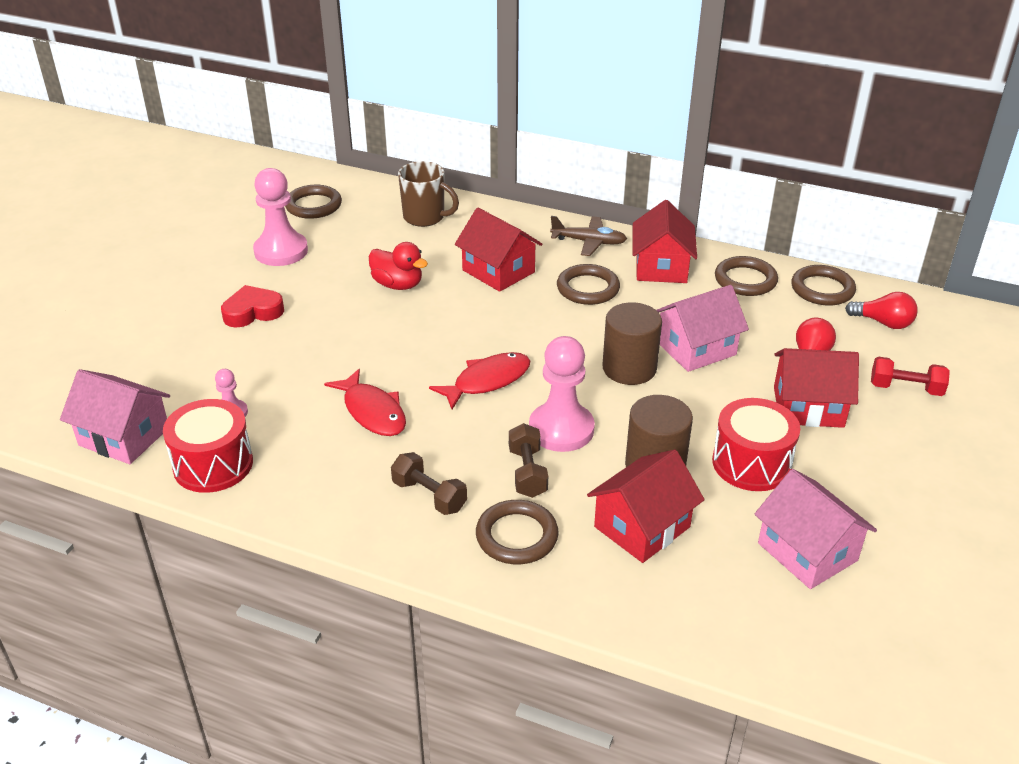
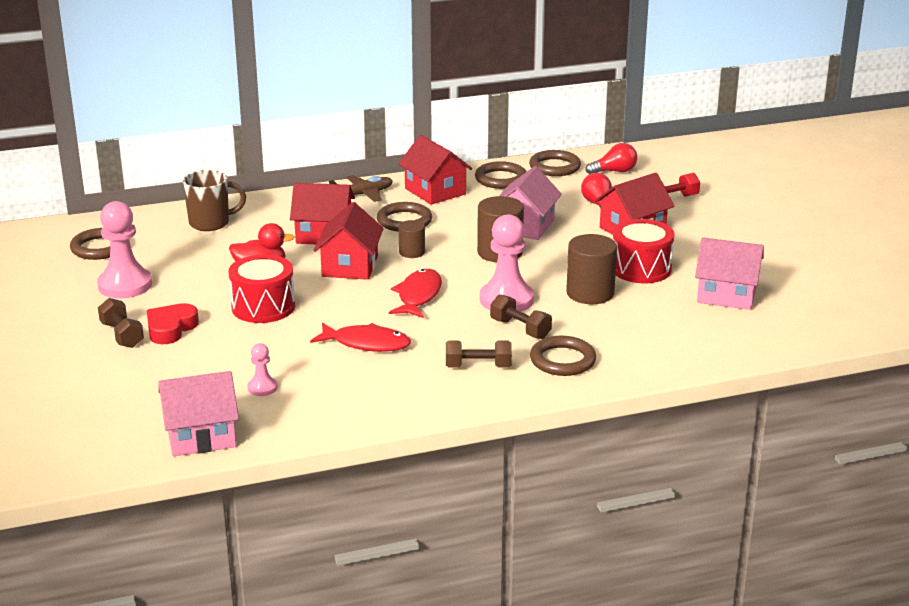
camera: 40 degrees left, 10 degrees down
red drum [163,399,253,493] -> red drum moved to [229,254,295,323]
red house [587,450,705,563] -> red house moved to [314,202,384,280]
none -> brown dumbbell [98,298,144,348]
none -> brown cylinder [399,220,425,258]

